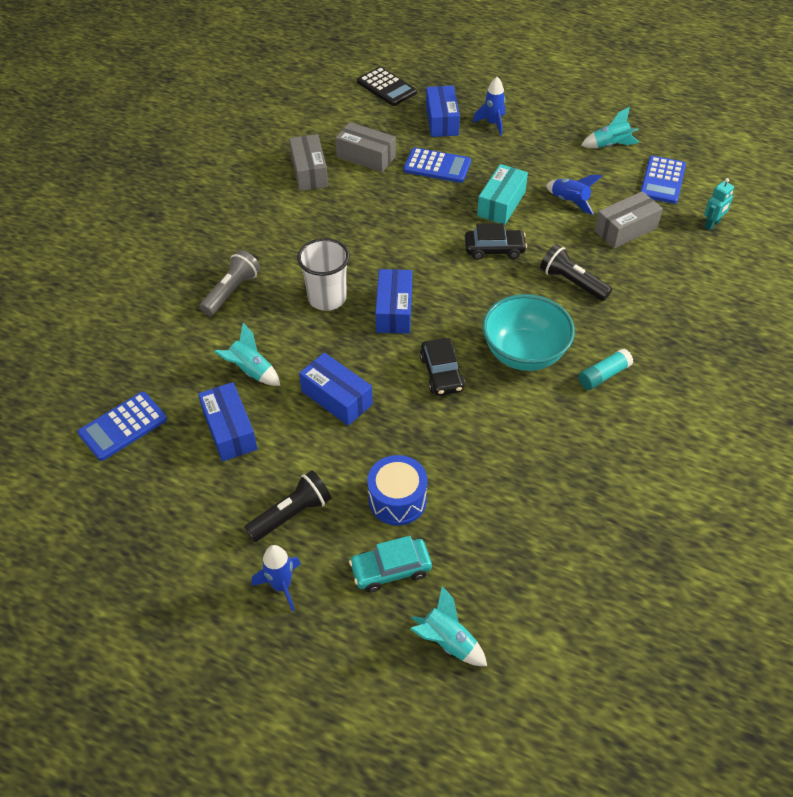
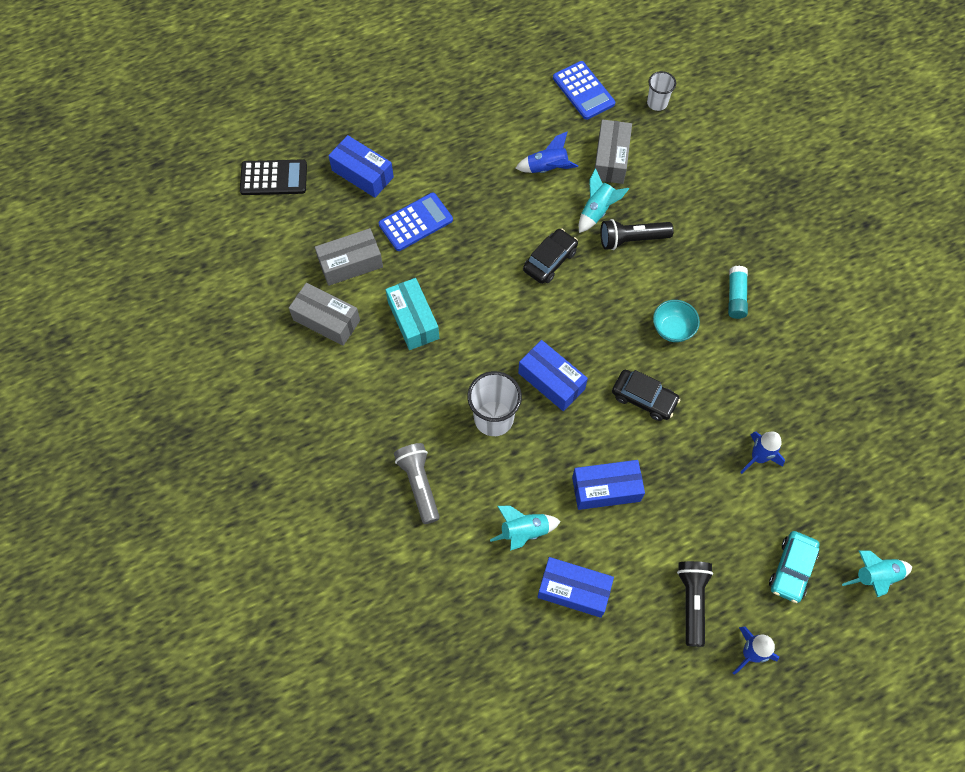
camera: 50 degrees left, 15 degrees up
blue calculator [78,392,167,461] -> none
blue drum [367,455,427,525] -> none
blue rocket [473,77,505,136] -> blue rocket moved to [740,432,785,474]
turquoise box [477,164,528,225] -> turquoise box moved to [385,278,439,350]
turquoise bowl [482,294,575,371] -> turquoise bowl [653,300,700,342], size x0.54
turquoise rocket [581,107,639,148] -> turquoise rocket moved to [579,168,629,233]
turquoise robot [704,178,734,230] -> white cup [647,71,676,111]

